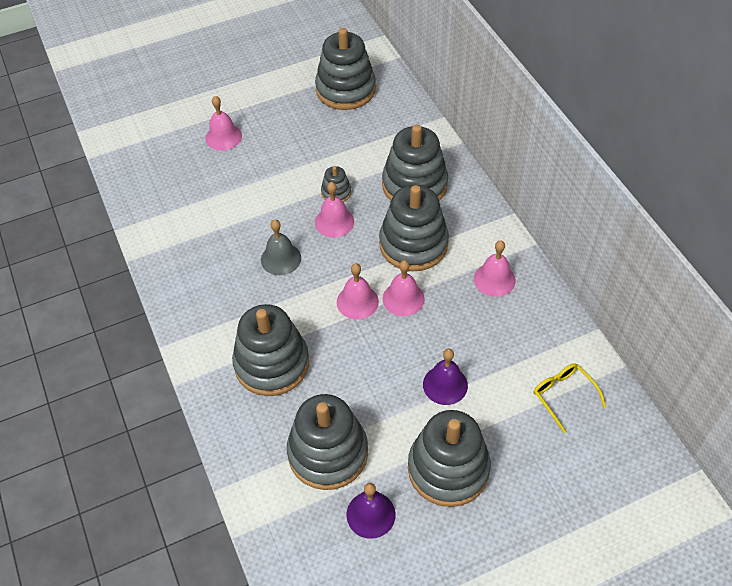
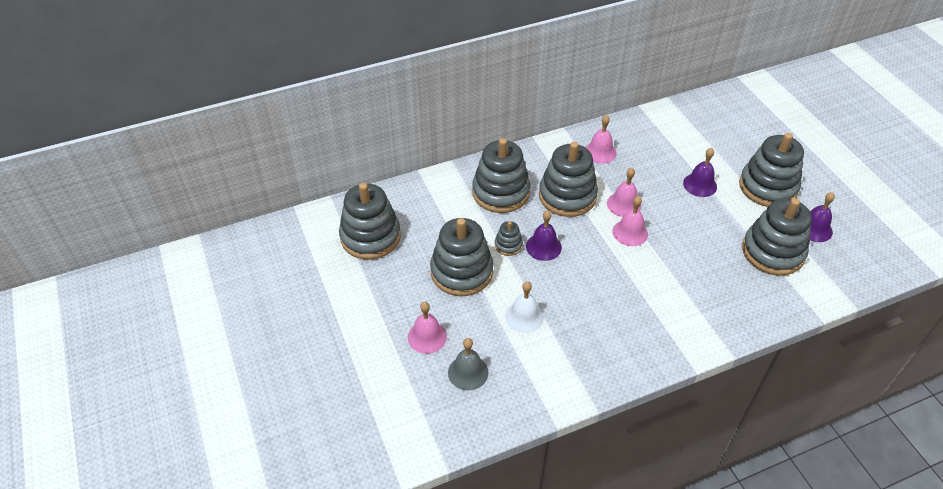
camera: 90 degrees left, 5 degrees down
grey stacking toy [232,304,309,396] -> grey stacking toy moved to [430,218,493,296]
grey bell [261,220,301,275] -> grey bell moved to [448,338,488,391]
pink bell [315,182,354,238] -> purple bell [526,210,562,261]
yellow glasses [534,363,606,433] -> none
none -> white bell [505,281,544,333]

